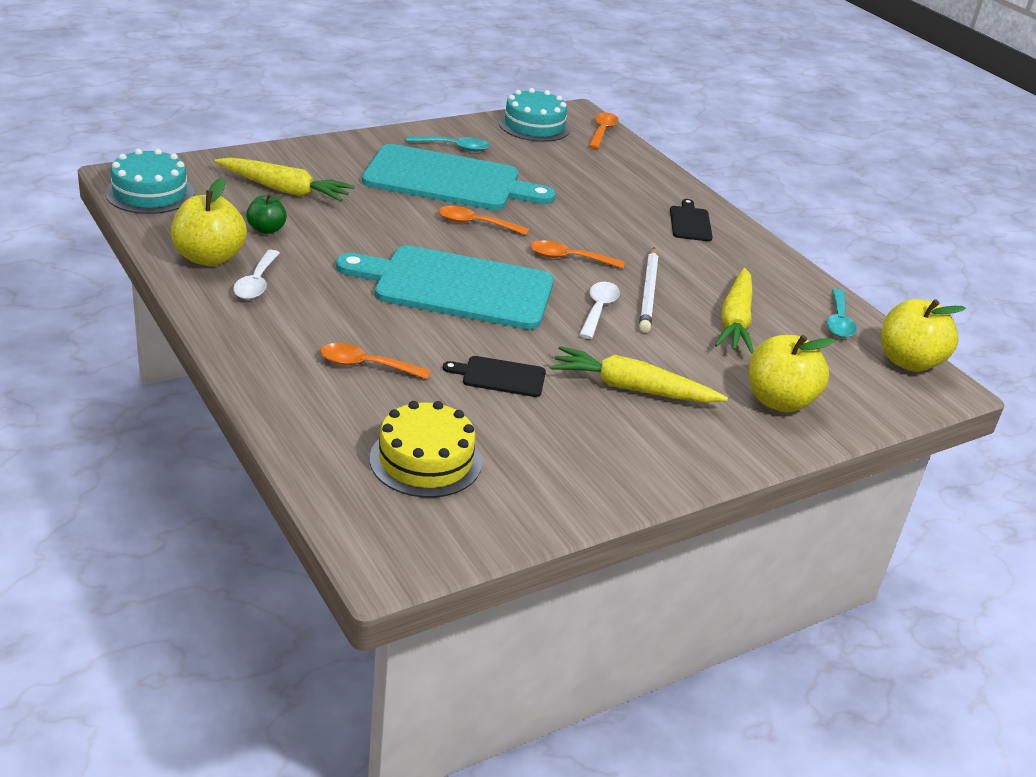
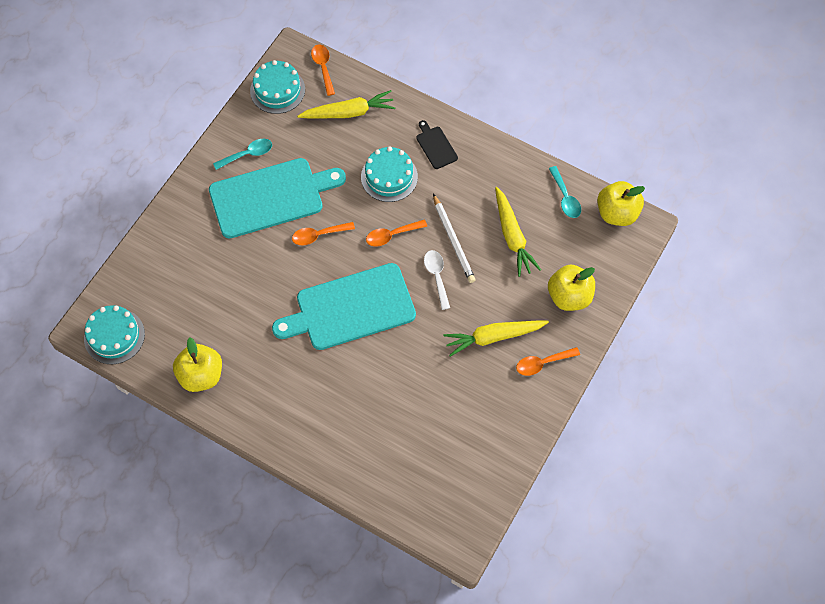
camera: 25 degrees left, 30 degrees up
yellow carrot [214,158,355,202] -> yellow carrot moved to [297,90,395,118]
white spoon [233,250,280,299] -> none
green apple [246,194,287,234] -> none
orange spoon [320,343,431,379] -> orange spoon moved to [516,347,580,376]
yellow cake [370,401,482,498] -> none
black cutting board [443,356,546,397] -> none
none -> turquoise cake [361,146,418,202]

